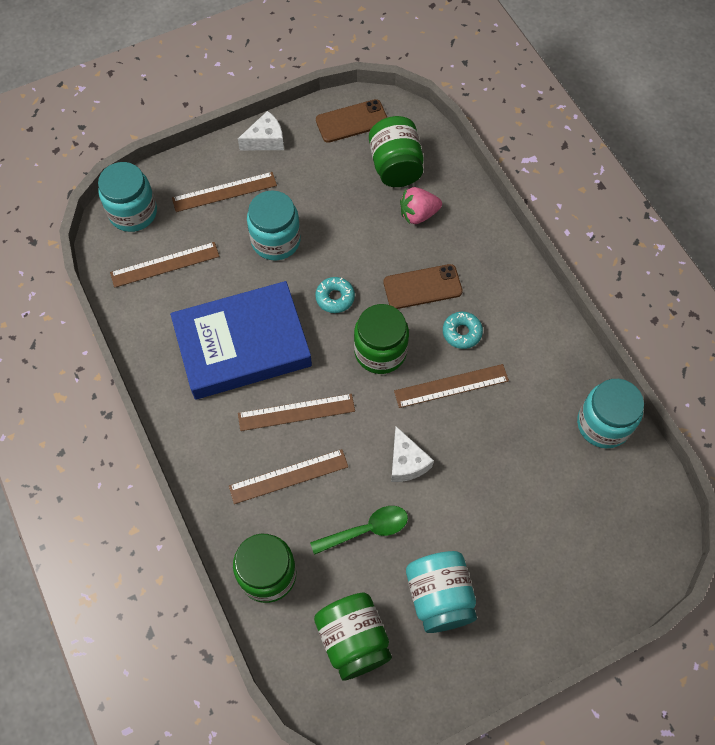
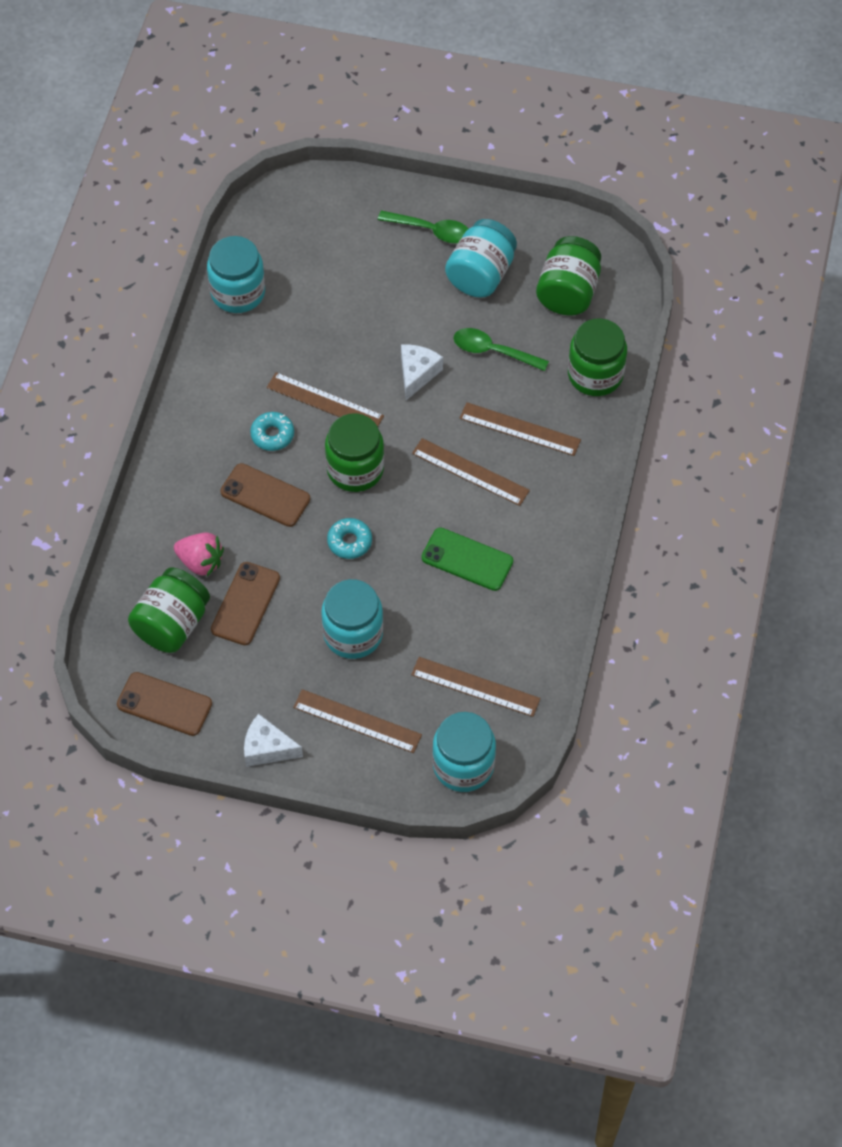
camera: 140 degrees left, 5 degrees down
blue book [170,281,312,400] -> green phone [422,528,513,591]
none -> brown phone [211,562,280,645]
none -> green spoon [378,210,468,243]

